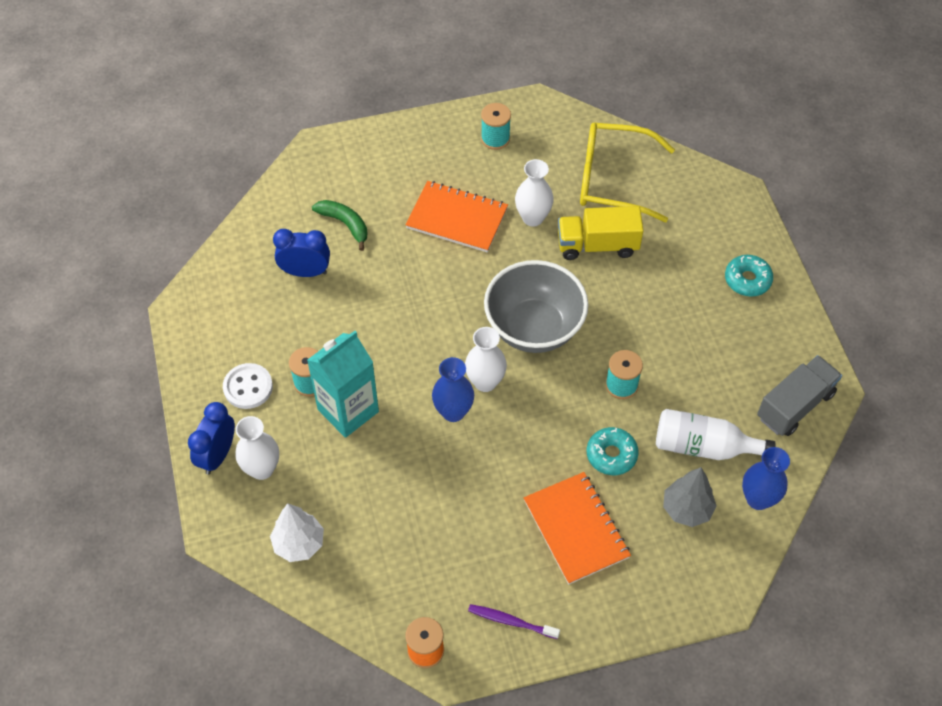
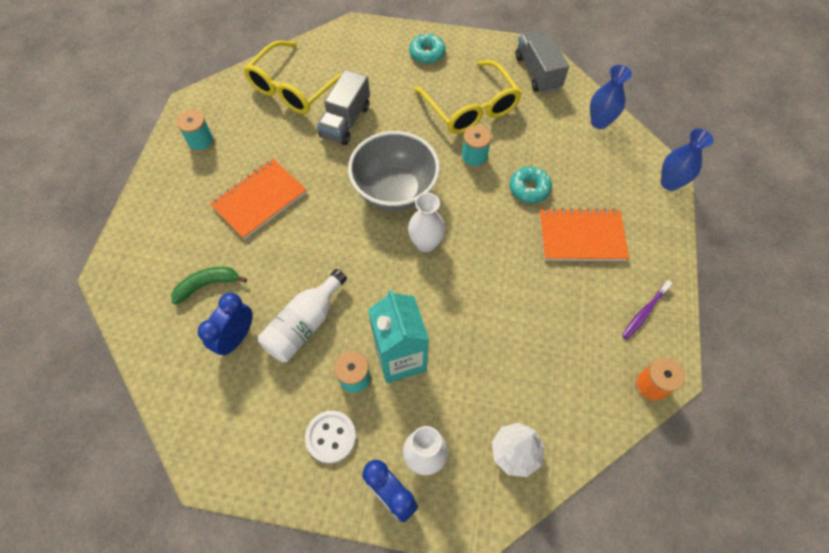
camera: 65 degrees left, 5 degrees up
blue vase [432,357,474,422] -> blue vase moved to [661,128,714,191]
white vase [515,159,554,227] -> none
yellow truck [558,206,644,260] -> grey truck [317,70,370,145]
white bottle [656,409,776,460] -> white bottle moved to [258,269,347,362]
grey tree [663,467,717,527] -> none
none -> yellow glasses [414,60,522,134]

